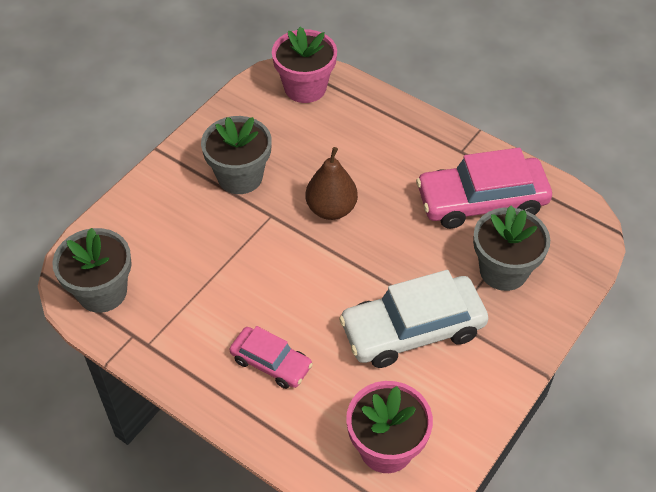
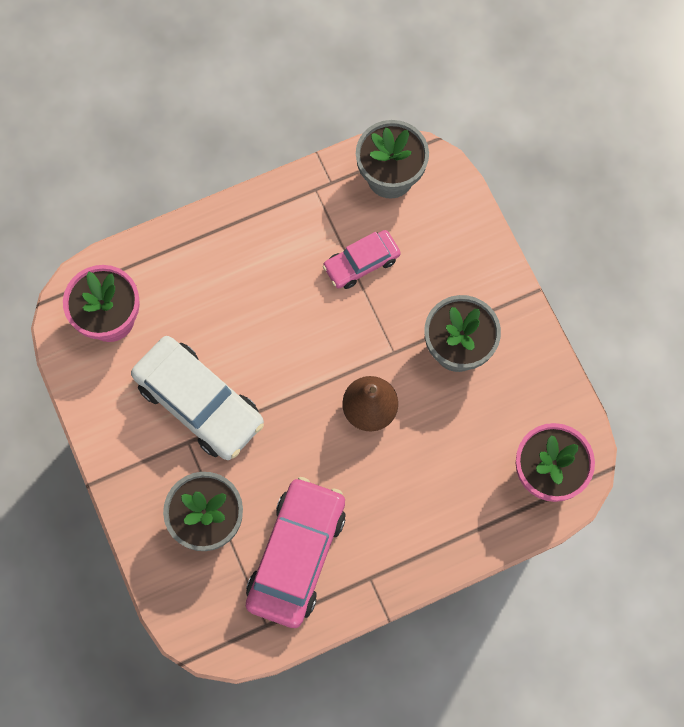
camera: 120 degrees right, 20 degrees up
pink car [229,326,313,389] -> pink car moved to [323,230,401,289]
white car [339,270,489,368] -> white car turned 120 degrees clockwise [131,336,264,460]

